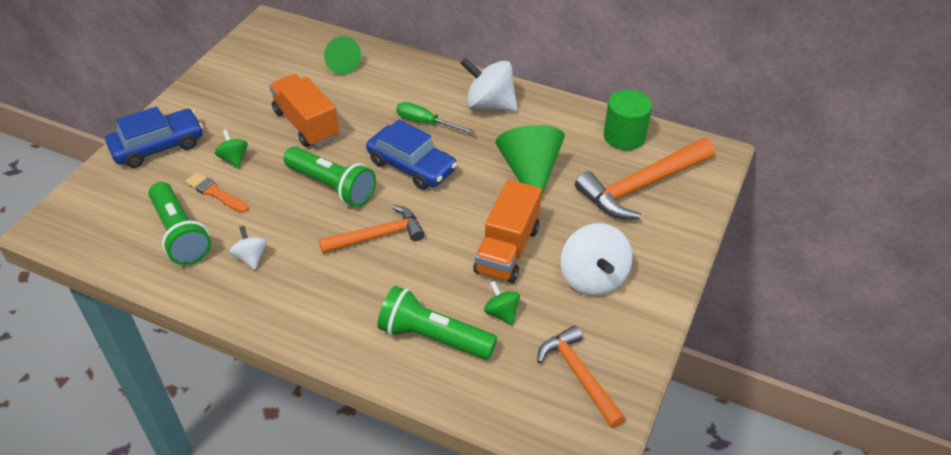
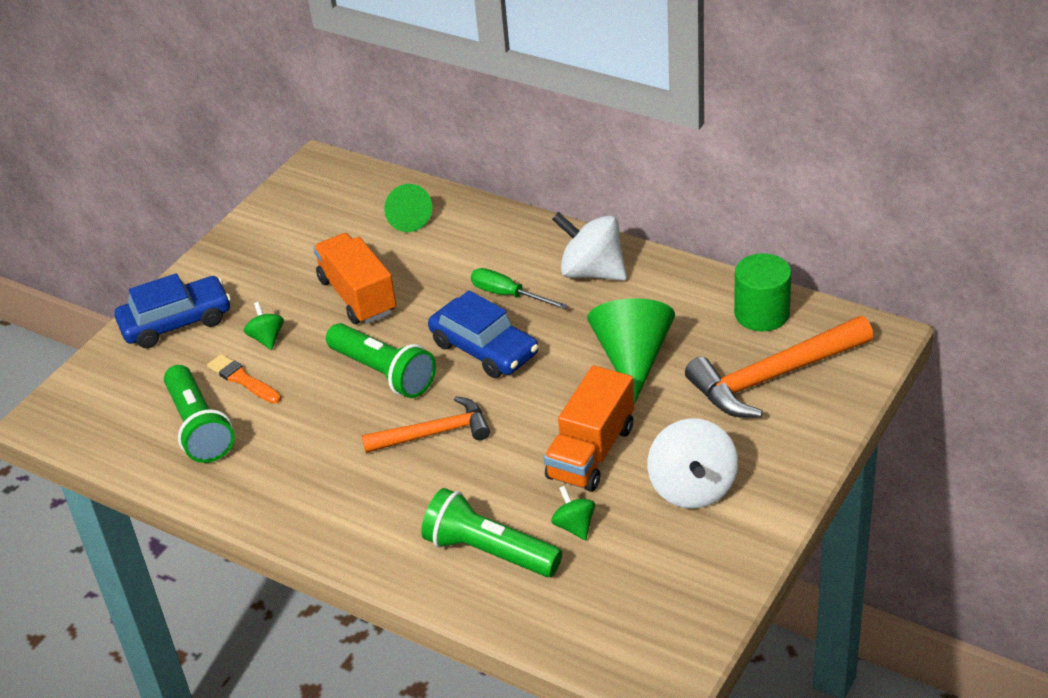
camera: 10 degrees right, 5 degrees down
white spinning top [229,226,266,270] -> none
orange hammer [537,325,626,428] -> none

